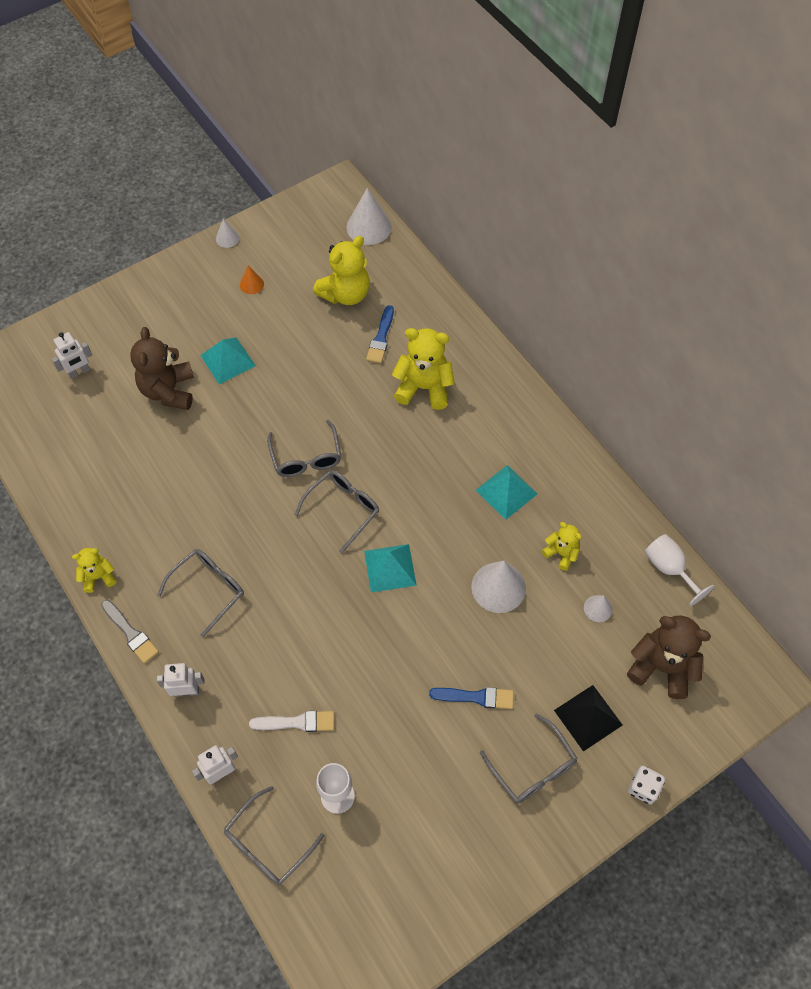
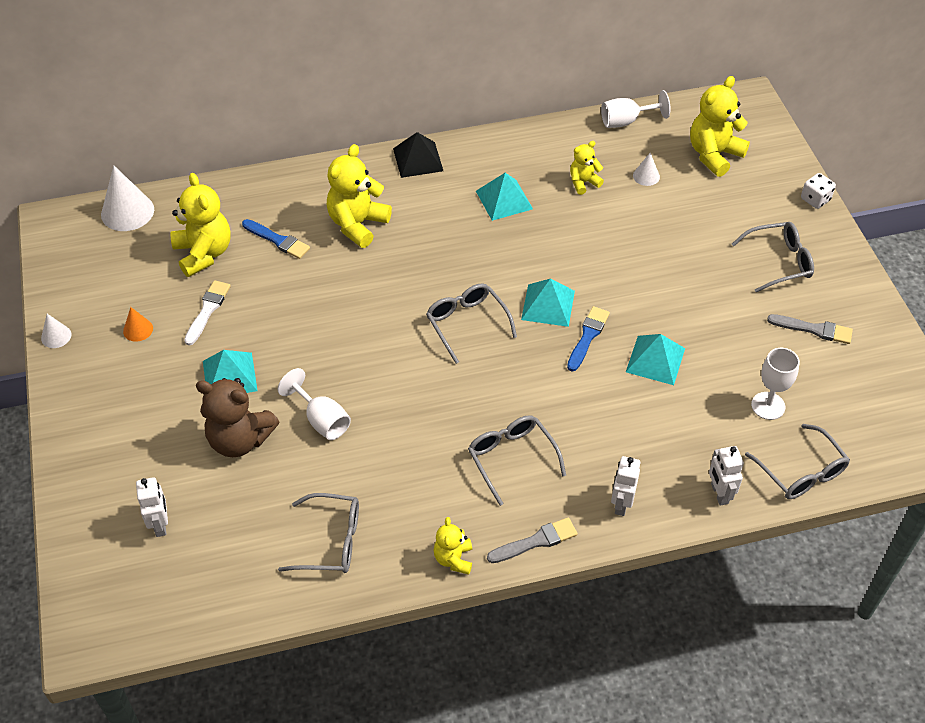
camera: 70 degrees left, 10 degrees down
white brush [249,711,334,732] -> white brush moved to [184,280,231,346]
grey glasses [267,420,341,477] -> grey glasses moved to [278,493,359,573]
blue brush [429,687,514,709] -> blue brush moved to [567,306,610,371]
white cone [471,561,526,613] -> none
black pyramid [554,685,622,752] -> black pyramid moved to [393,132,443,178]
brown teddy bear [627,615,711,699] -> yellow teddy bear [690,76,750,177]
none -> white goblet [277,368,351,440]
none -> turquoise pyramid [626,334,685,385]
none -> grey brush [767,314,853,344]

